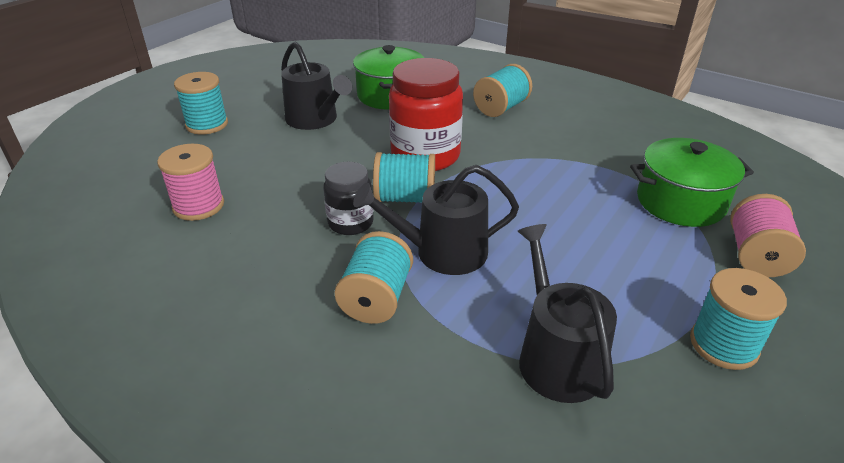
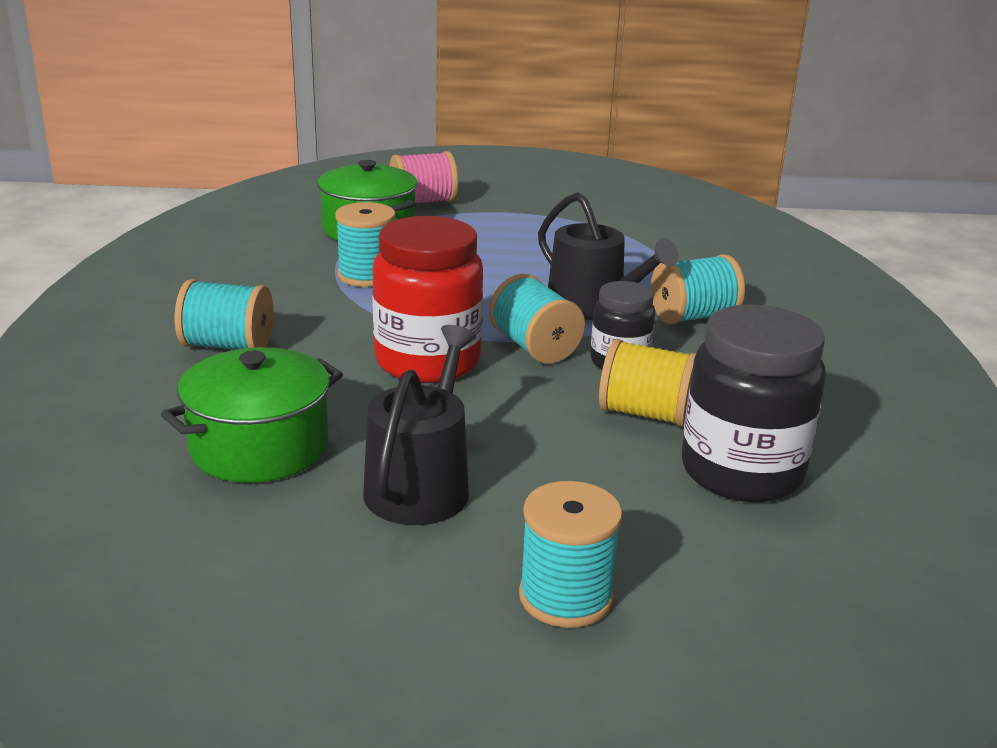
camera: 125 degrees left, 10 degrees down
pink spool [157,144,224,221] -> black jar [682,304,826,502]
black watering can [518,224,617,403] -> none
turquoise spool [690,268,787,370] -> turquoise spool moved to [335,202,396,287]
none -> yellow spool [599,339,696,427]

